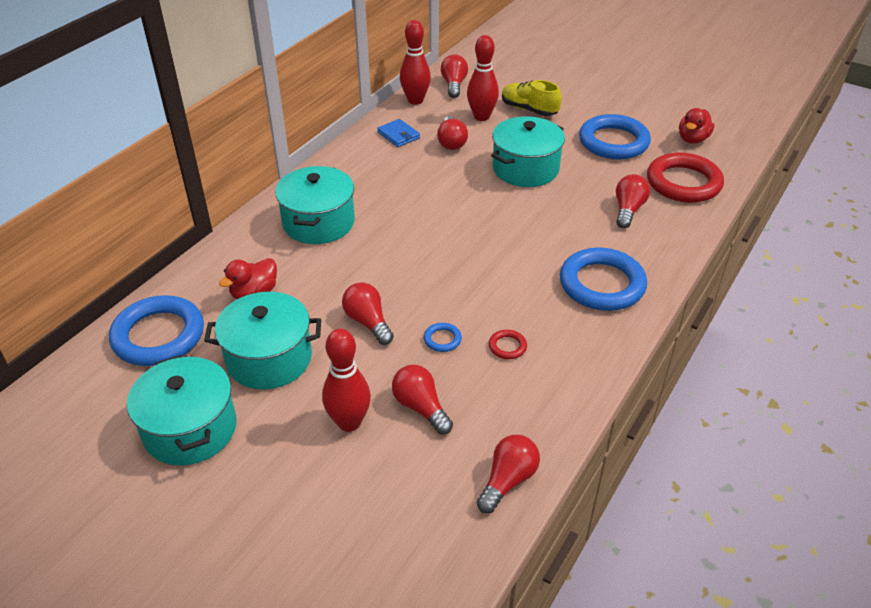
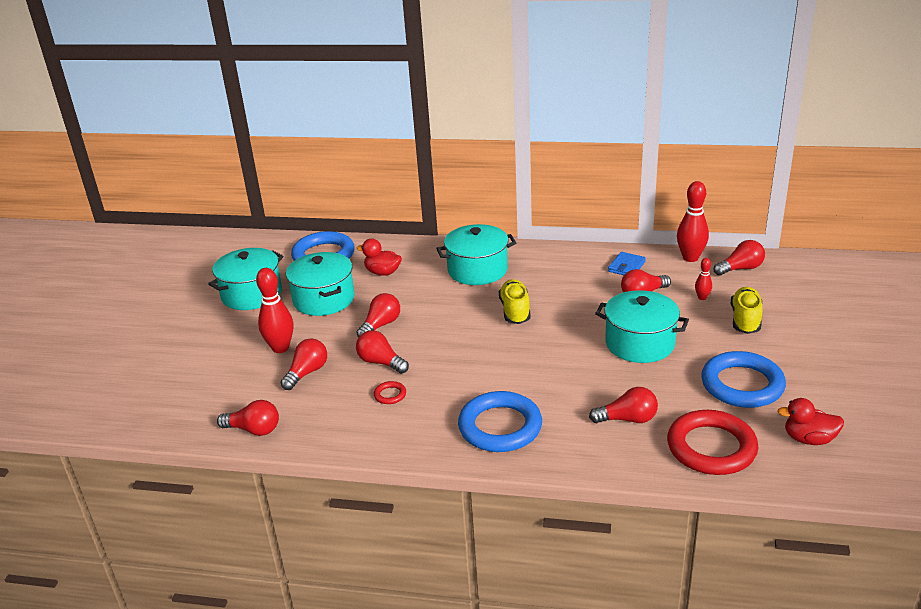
camera: 70 degrees right, 10 degrees down
blue ring [424,323,462,352] -> red light bulb [356,330,409,373]
red bowling pin [467,35,499,121] -> red bowling pin [695,258,712,300], size x0.51
none -> yellow shoe [499,279,531,324]

